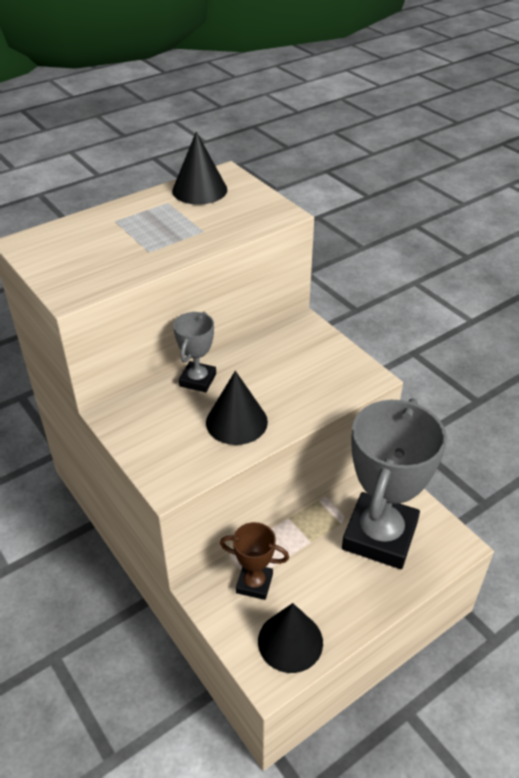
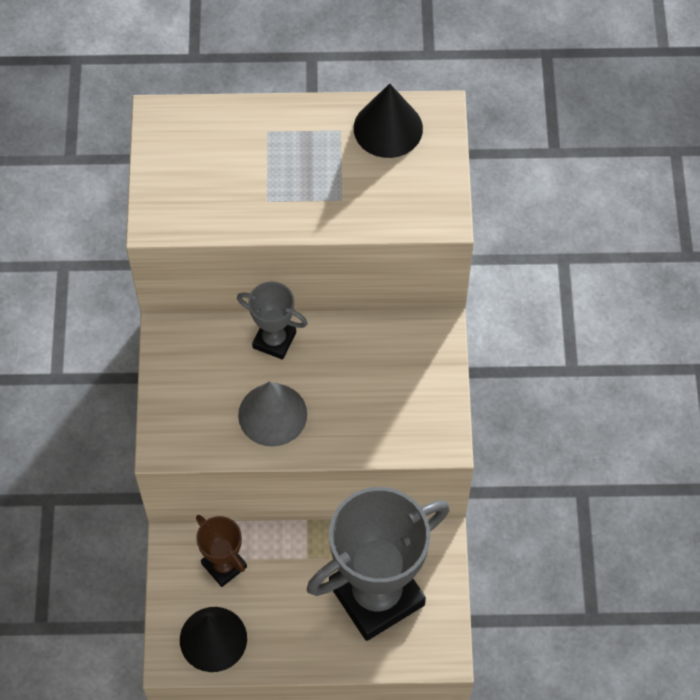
camera: 35 degrees right, 20 degrees up
grey trophy [173,312,216,392] -> grey trophy turned 60 degrees clockwise [237,281,308,360]
black cone [206,371,268,445] -> grey cone [238,381,307,447]

